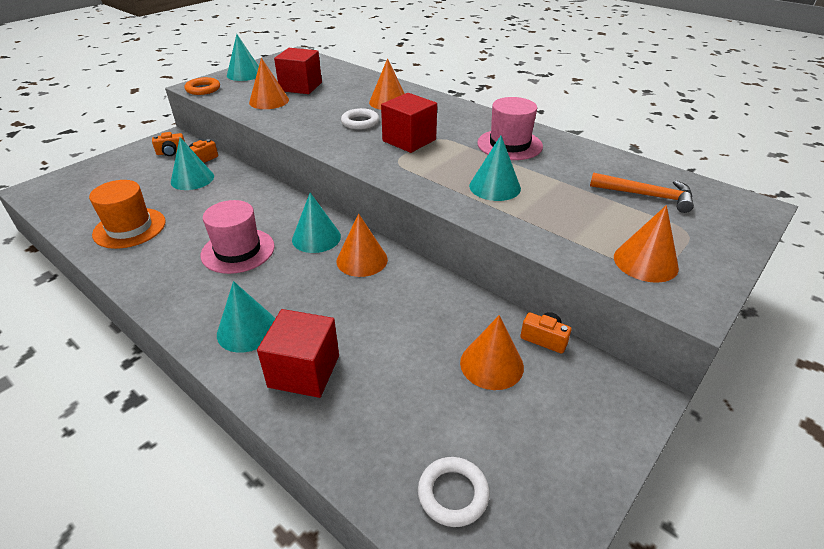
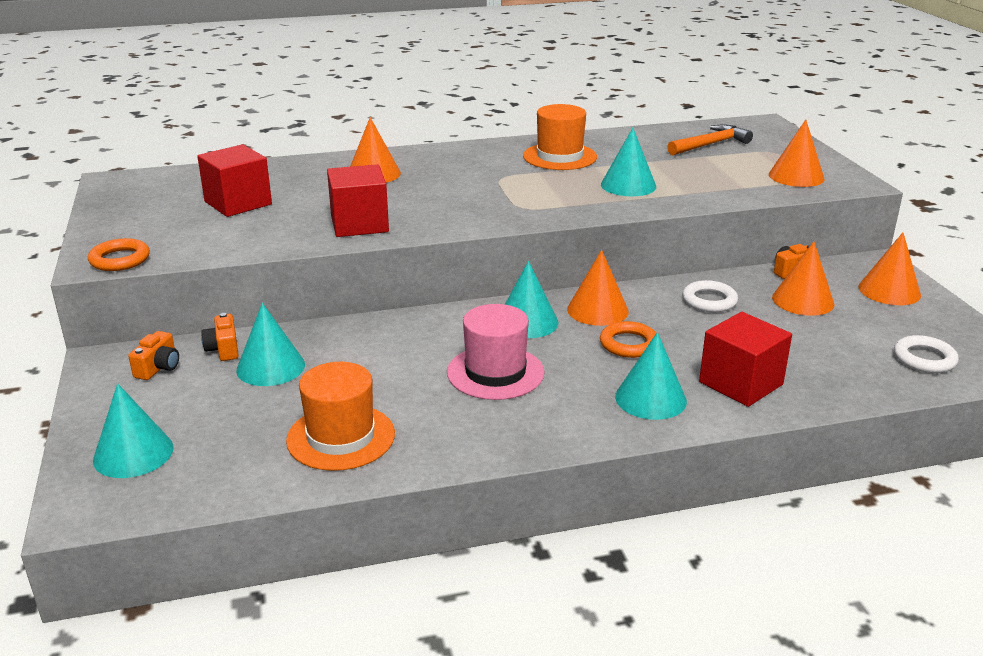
camera: 55 degrees left, 10 degrees down
turquoise cone [227,34,259,81] -> turquoise cone moved to [93,383,174,478]
orange cone [249,57,289,109] -> orange cone moved to [859,232,921,305]
white ring [341,108,379,130] -> white ring moved to [683,280,738,312]
red cube [381,93,437,153] -> red cube moved to [327,164,389,237]
pink hat [477,97,543,160] -> orange hat [523,104,597,170]
none -> orange ring [600,321,656,358]

